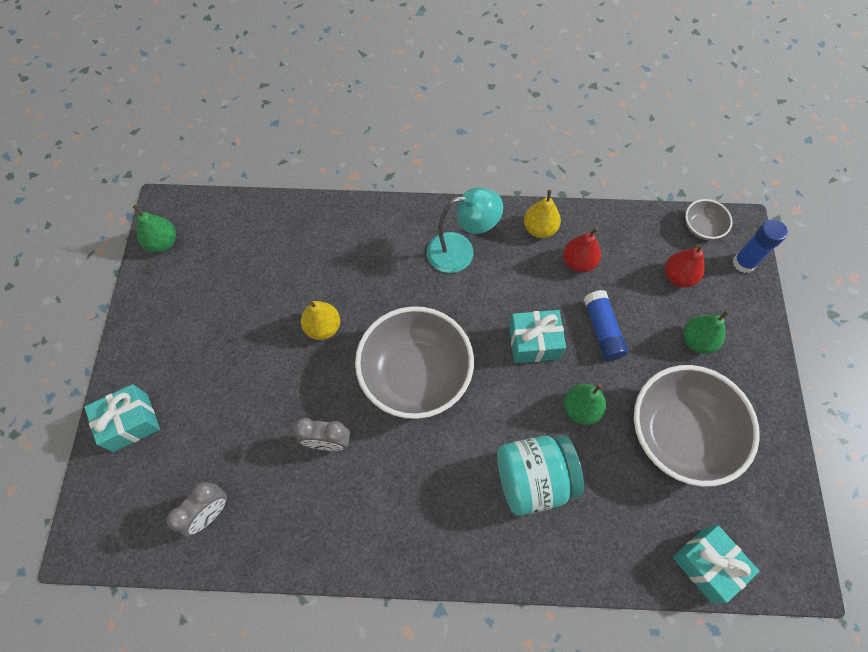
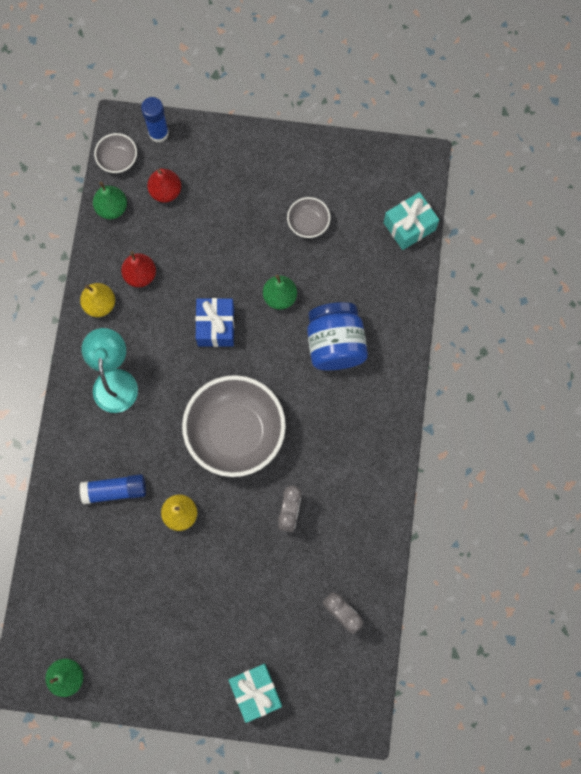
camera: 85 degrees left, 10 degrees up
turquoise jar [497,436,584,515] -> blue jar [307,302,368,370]
turquoise gift [509,310,566,363] -> blue gift [195,298,234,347]
blue glue stick [584,290,628,361] -> blue glue stick moved to [80,474,146,504]
grey bowl [634,365,760,487] -> grey bowl [287,197,331,238], size x0.45
green pear [683,310,729,354] -> green pear moved to [93,182,127,219]

